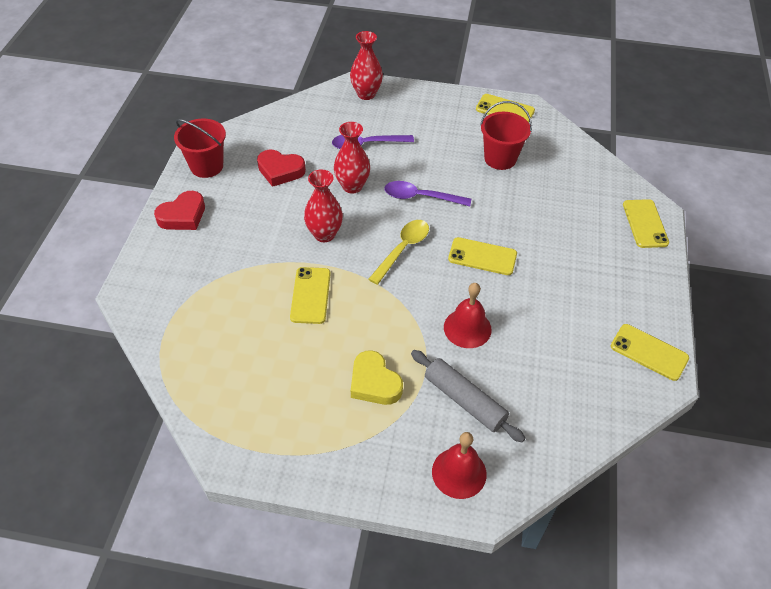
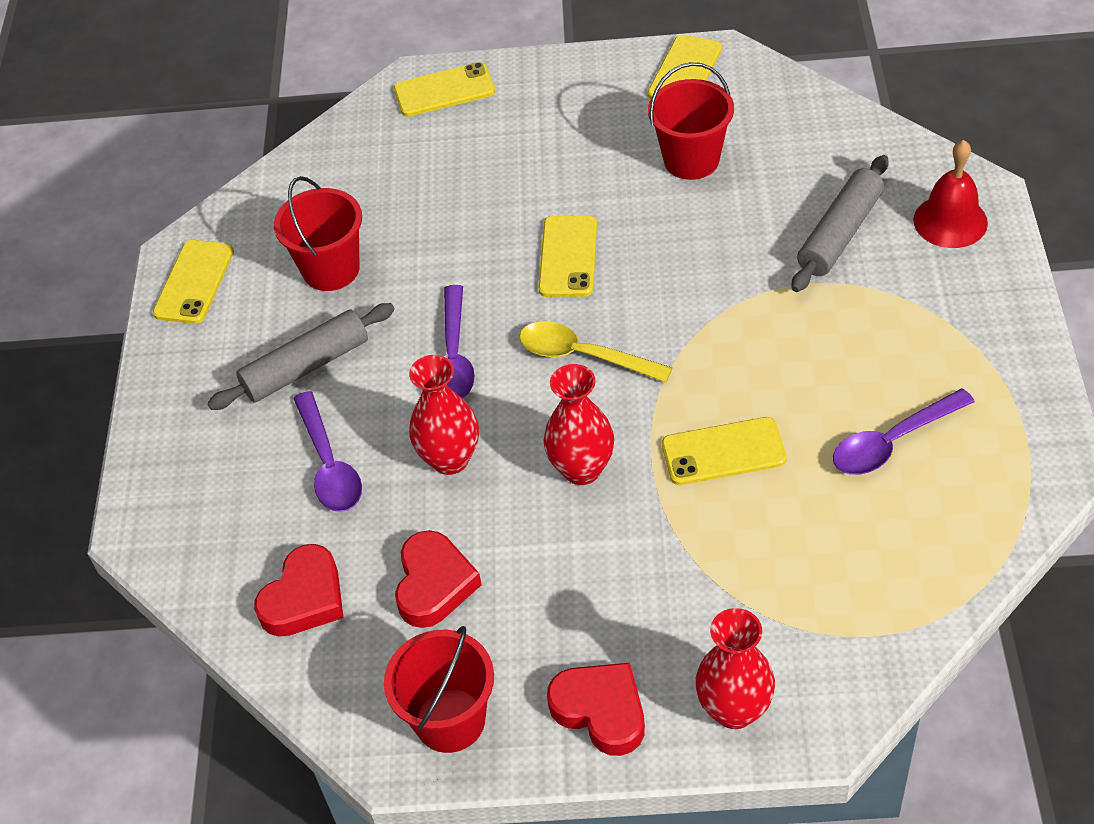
camera: 95 degrees left, 0 degrees up
red vase [350,31,383,100] -> red vase moved to [695,608,775,729]
yellow heart [351,350,403,405] -> none
red bell [444,283,492,348] -> none
none -> grey rolling pin [208,303,395,410]
none -> red heart [254,544,343,637]
none -> red bucket [648,62,734,180]
none -> purple spoon [833,388,975,475]

